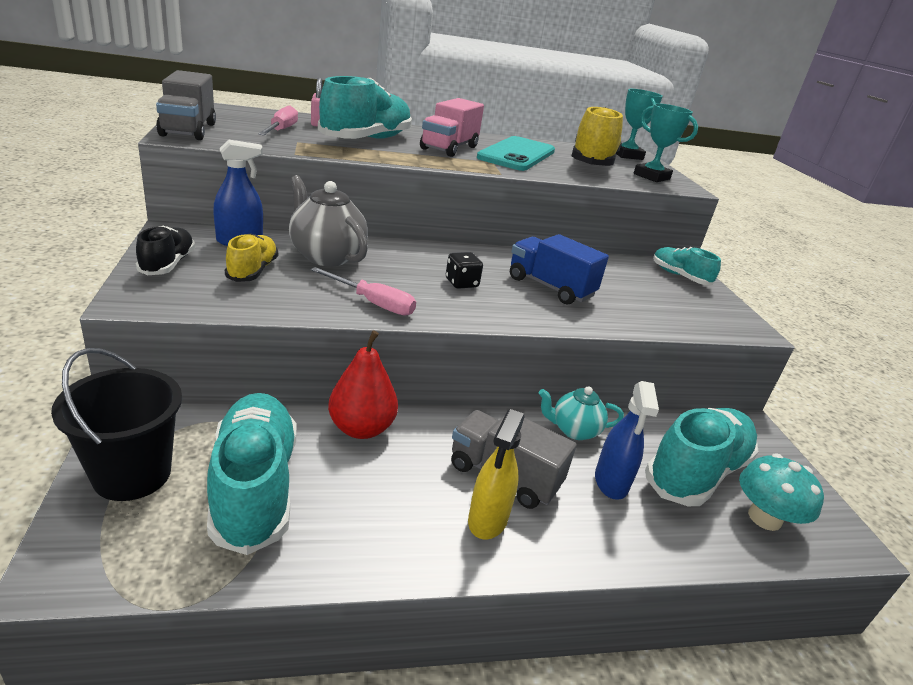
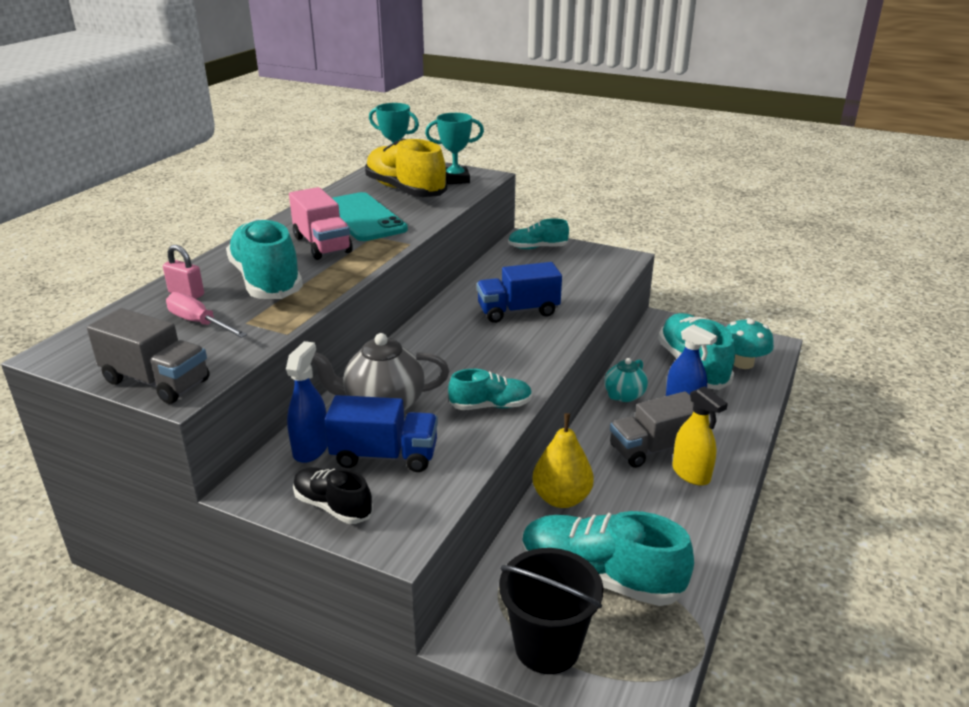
camera: 50 degrees left, 0 degrees up
yellow shoe [225,233,278,282] -> blue truck [325,395,438,472]
pink screwdriver [311,267,416,315] -> turquoise shoe [448,369,533,410]
red pear [328,330,398,439] -> yellow pear [532,413,594,508]
black dice [446,252,483,289] -> none

